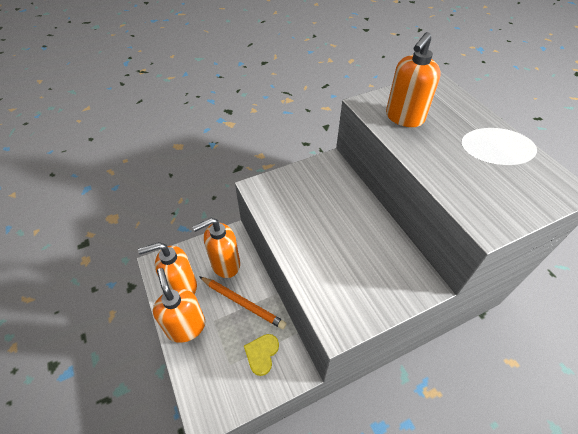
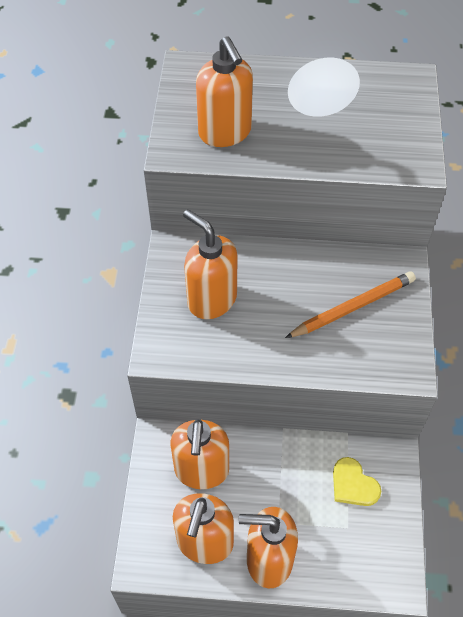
camera: 60 degrees left, 5 degrees up
orange pencil [199,276,287,329] -> orange pencil moved to [285,271,416,338]
none -> orange soap dispenser [183,209,238,319]

